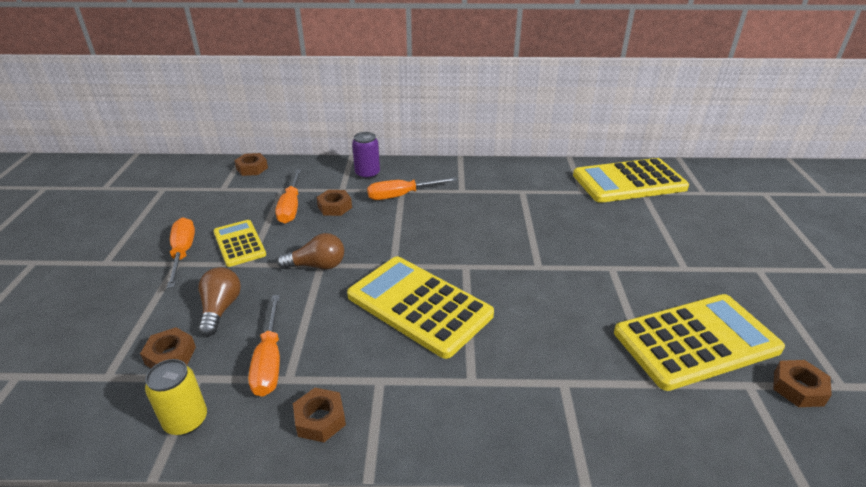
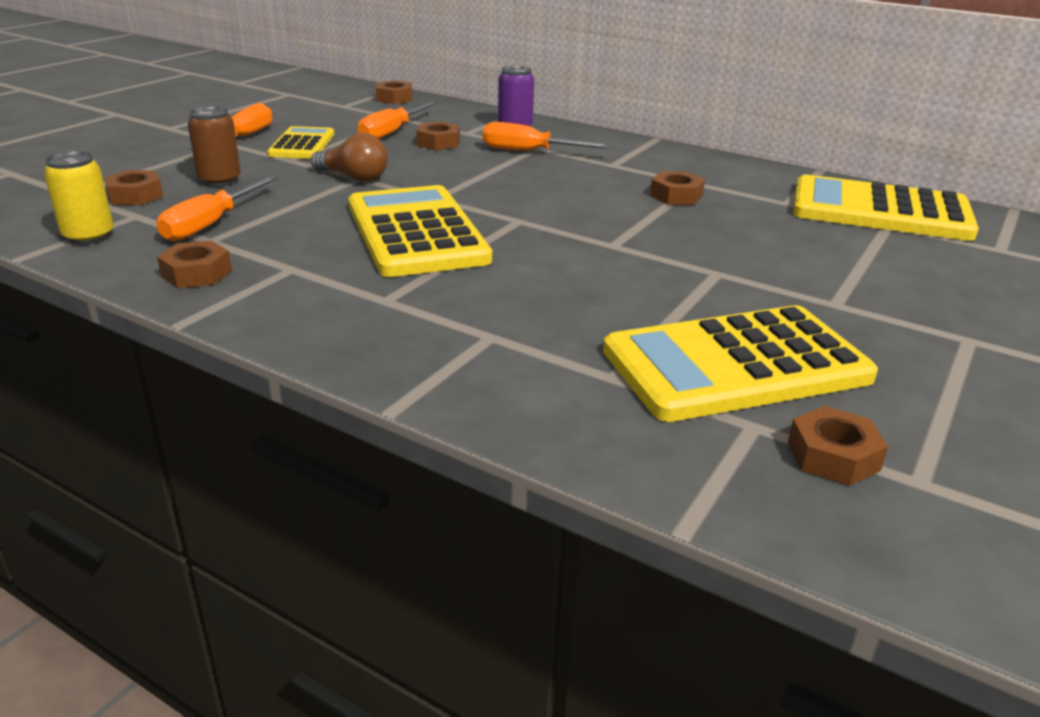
camera: 30 degrees right, 5 degrees down
brown light bulb [198,267,241,336] -> brown can [188,106,241,187]
yellow calculator [614,294,785,391] -> yellow calculator turned 150 degrees clockwise [603,305,878,422]
none -> brown nut [650,171,705,205]

